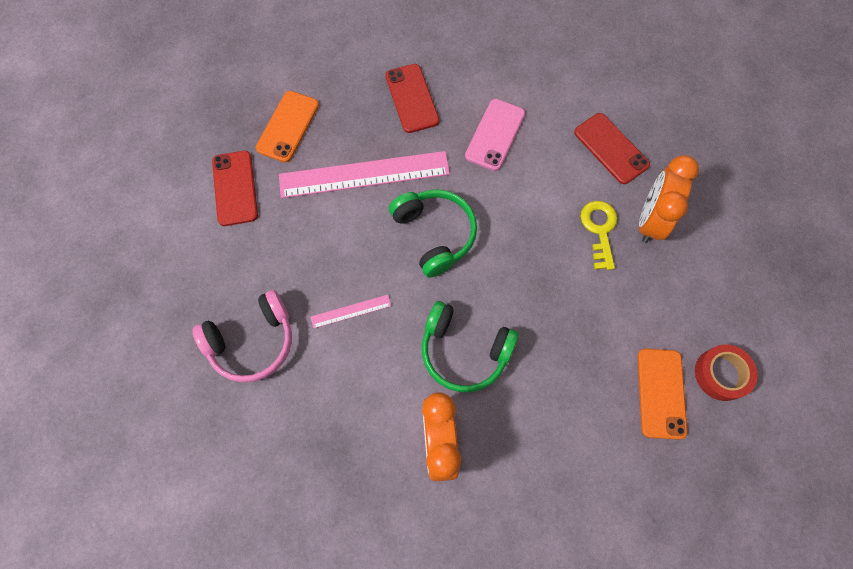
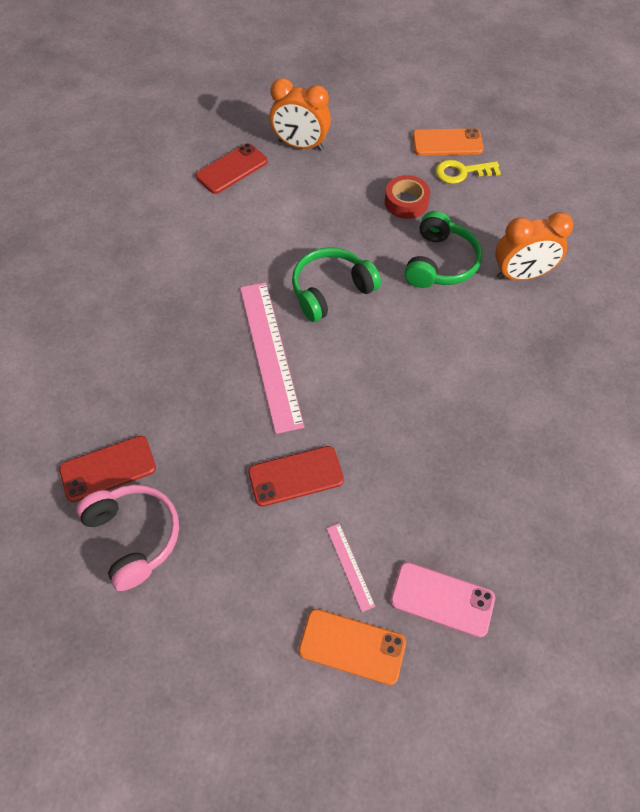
camera: 95 degrees left, 10 degrees down
pink headphones [193,290,292,383] -> pink headphones moved to [76,484,179,591]
orange phone [256,91,319,162] -> orange phone moved to [299,609,406,685]
pink ruler [311,295,391,329] -> pink ruler moved to [326,523,375,612]
red phone [385,64,439,133] -> red phone moved to [59,436,156,502]
pink phone [465,99,525,171] -> pink phone moved to [390,562,495,637]
yellow key [580,201,617,270] -> yellow key moved to [435,160,501,184]
red tape [695,344,758,401] -> red tape moved to [385,175,430,219]

